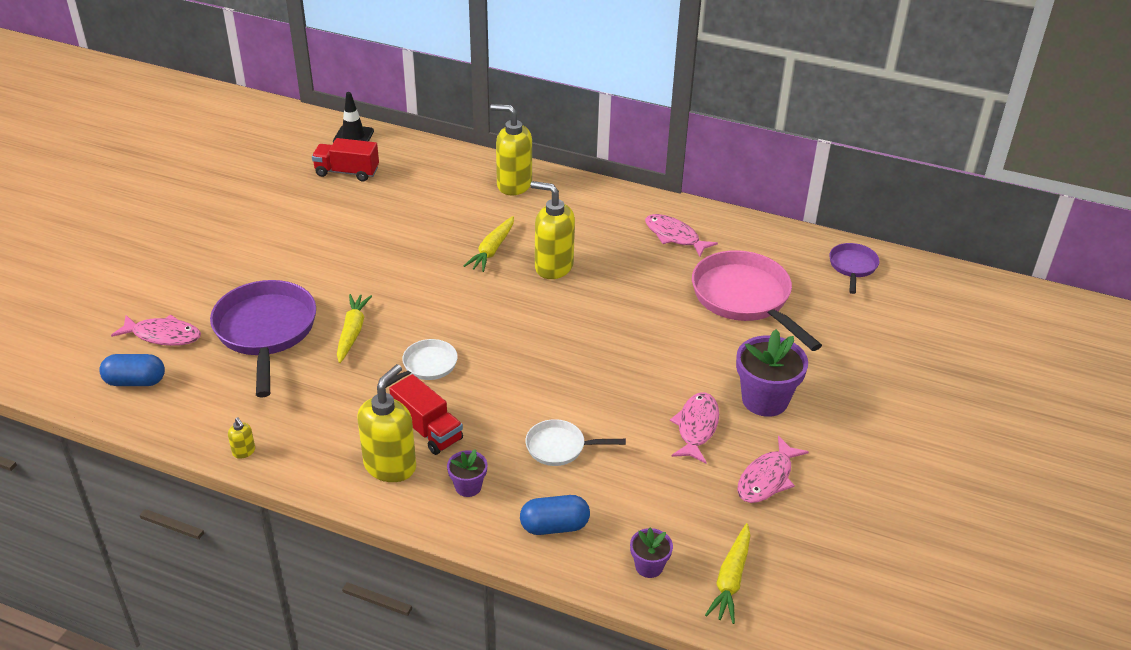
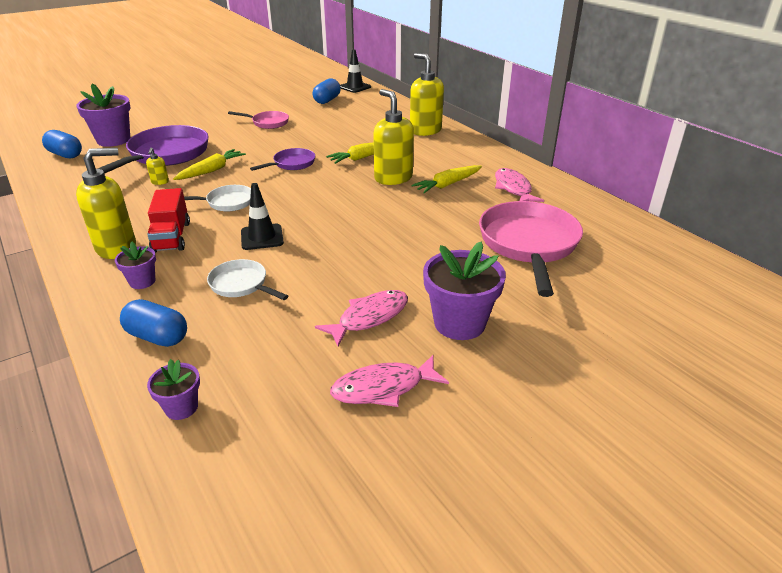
camera: 35 degrees right, 5 degrees down
pink fish [111,314,201,346] -> purple flower pot [76,83,131,147]
yellow soap dispenser [228,417,255,459] -> yellow soap dispenser moved to [146,148,169,185]
red truck [312,138,379,182] -> blue capsule [313,78,341,104]
yellow carrot [705,523,750,624] -> yellow carrot moved to [411,165,482,193]
purple pan [829,243,880,294] -> purple pan moved to [250,148,315,171]
none -> pink pan [228,111,289,129]
none -> black traffic cone [241,183,284,250]

